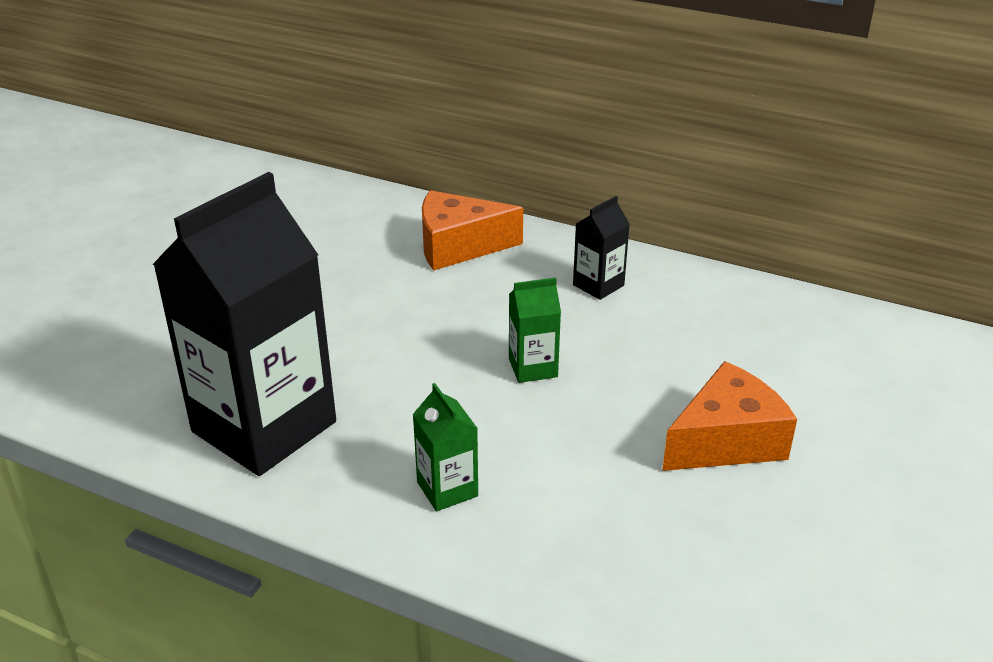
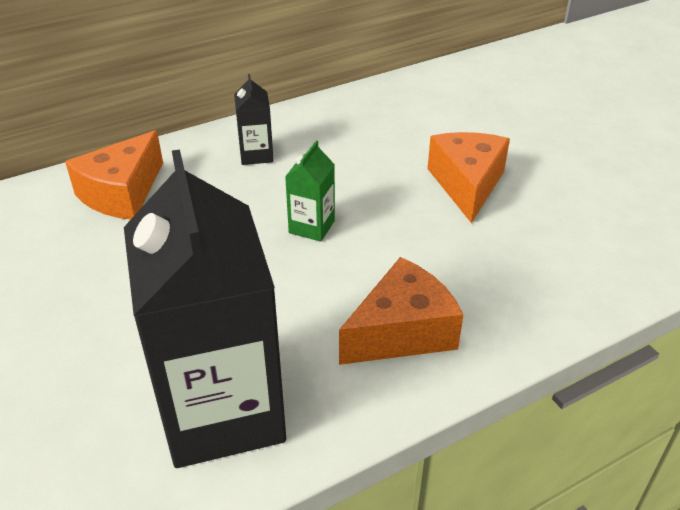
camera: 55 degrees left, 5 degrees up
green carton [413,383,478,511] -> orange cheese [339,257,464,365]

